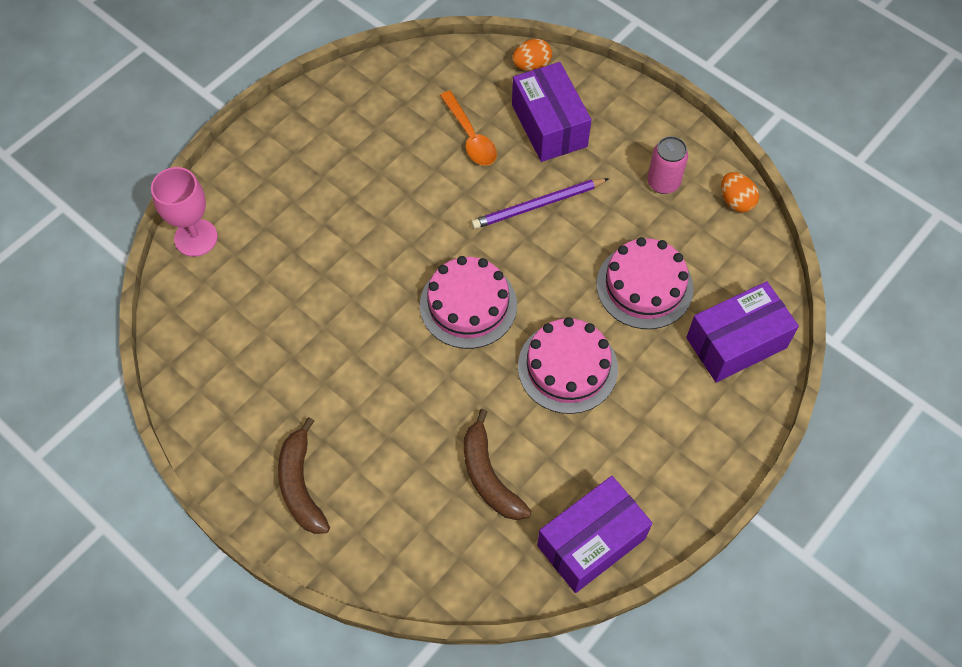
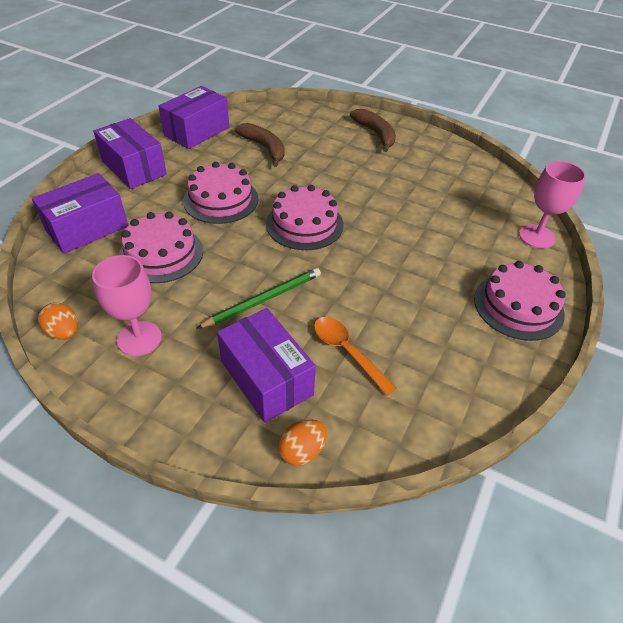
camera: 165 degrees right, 15 degrees down
purple pencil [471,178,609,229] -> green pencil [196,268,321,329]
pink can [647,136,688,194] -> pink goblet [92,255,162,356]
none -> purple box [93,118,167,189]
none -> pink cake [474,261,566,341]

